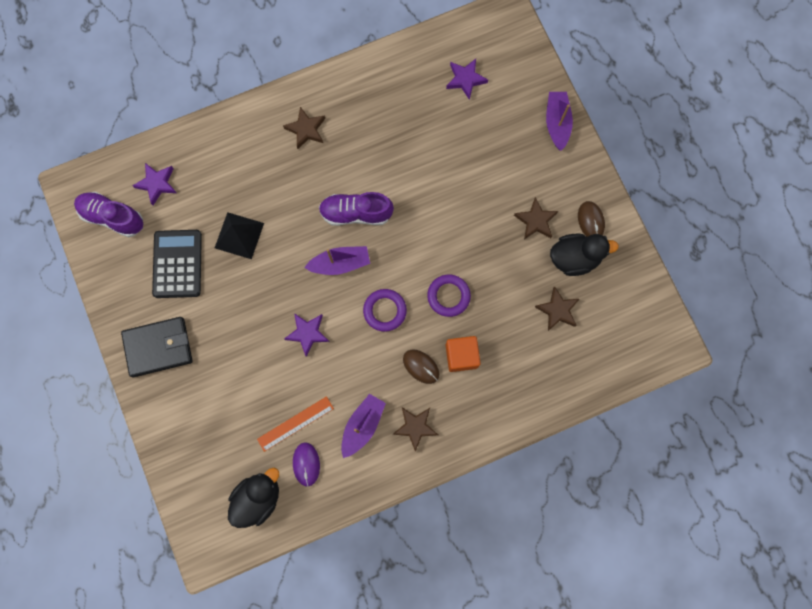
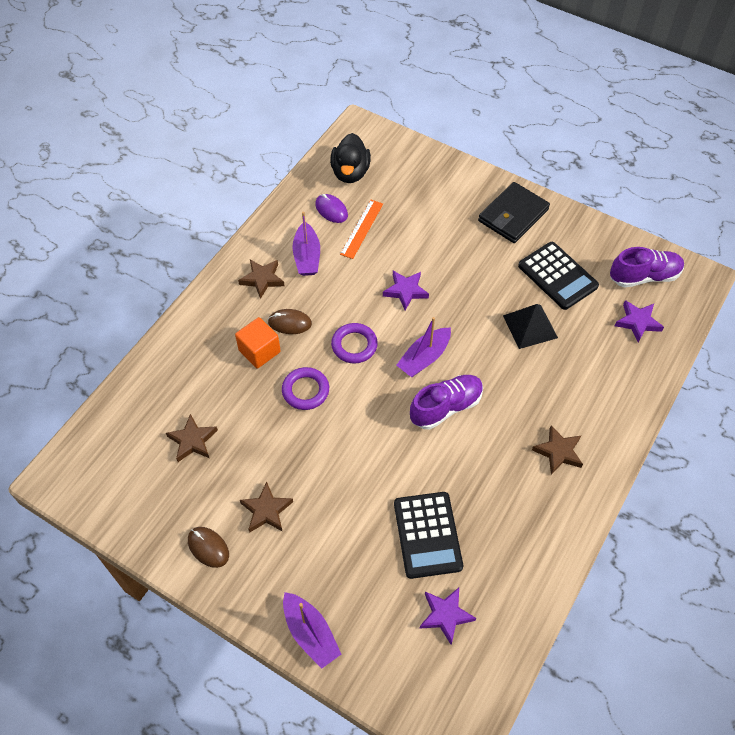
camera: 145 degrees right, 20 degrees down
black duck [550,233,619,276] -> none
none -> black calculator [394,492,463,579]

